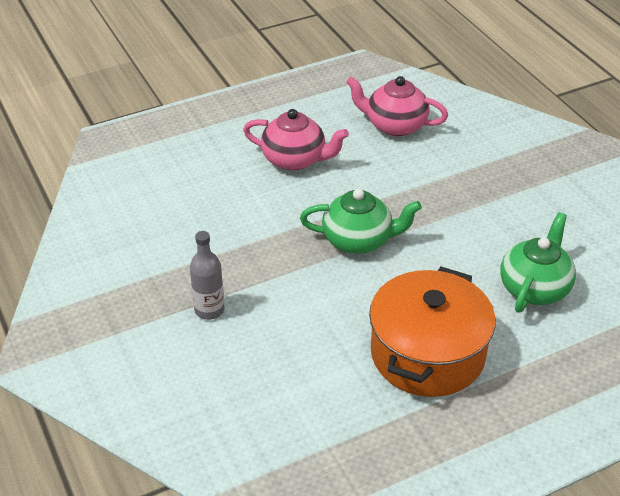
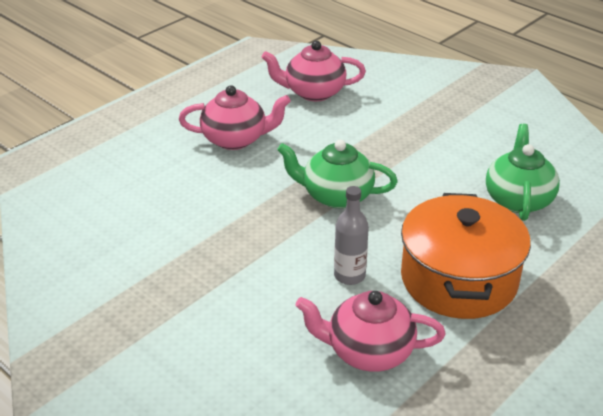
camera: 20 degrees left, 5 degrees down
grey bottle [190,231,225,320] -> grey bottle moved to [334,186,369,285]
green teapot [300,189,422,254] -> green teapot turned 150 degrees counterclockwise [277,140,398,208]
none -> pink teapot [295,291,446,372]

